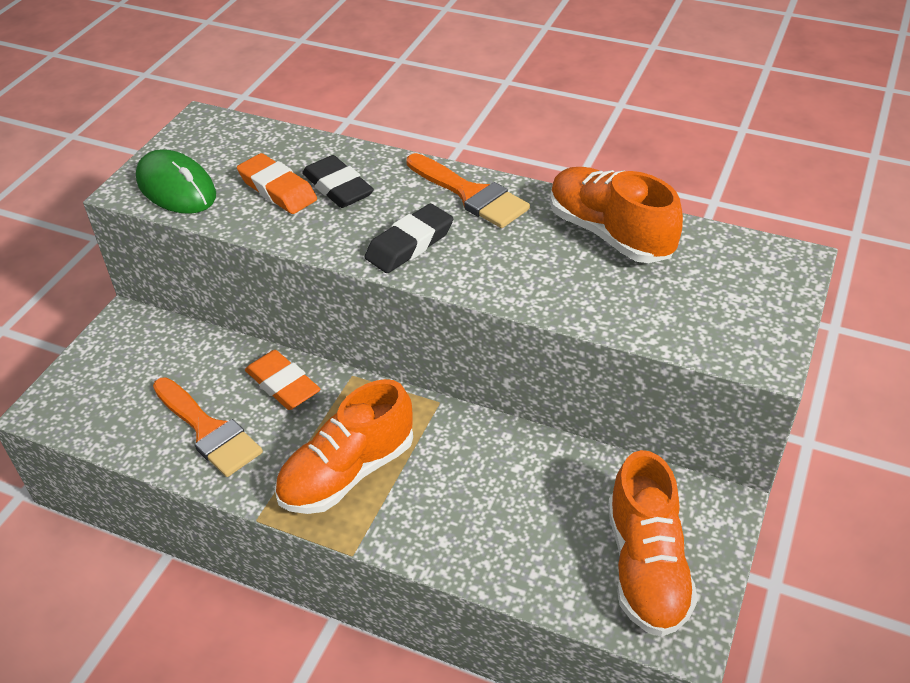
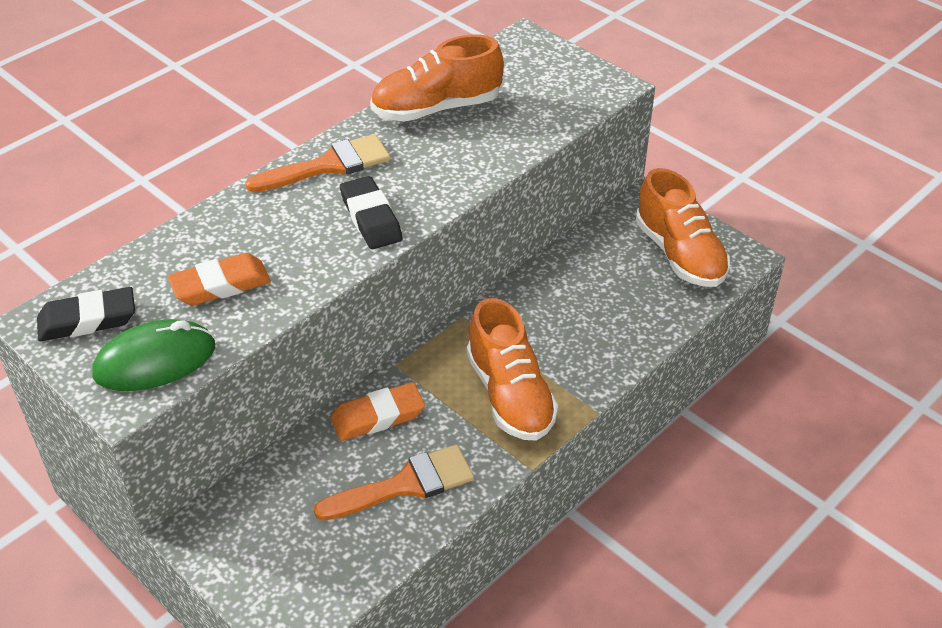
camera: 70 degrees left, 0 degrees up
black eraser [302,155,374,208] -> black eraser moved to [37,287,135,341]
orange shoe [608,450,698,637] -> orange shoe turned 45 degrees clockwise [636,168,730,287]

